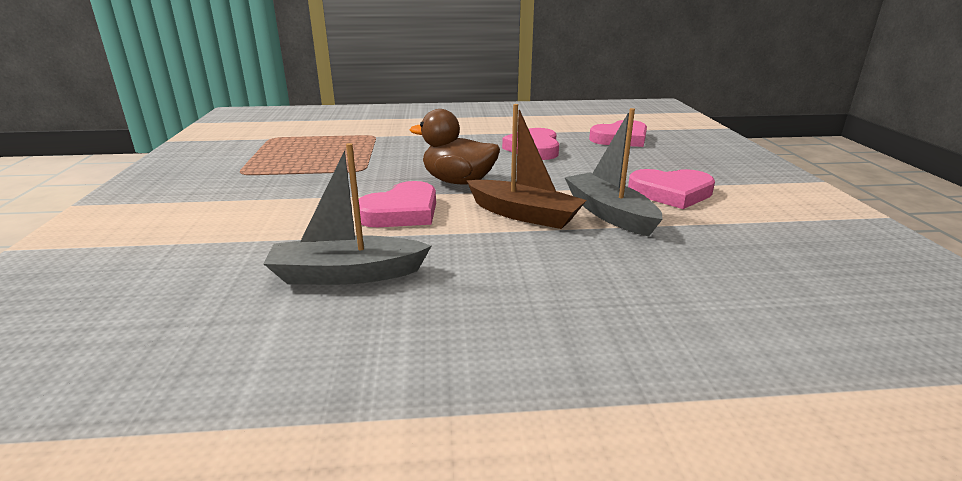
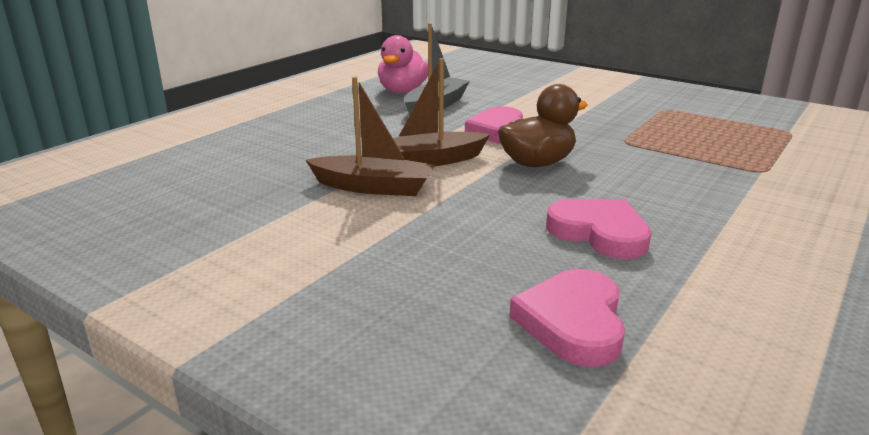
camera: 130 degrees right, 0 degrees up
grey boat [564,108,663,236] -> brown boat [306,77,435,196]
pink heart [628,169,715,209] -> none
none -> pink duck [378,35,428,93]

